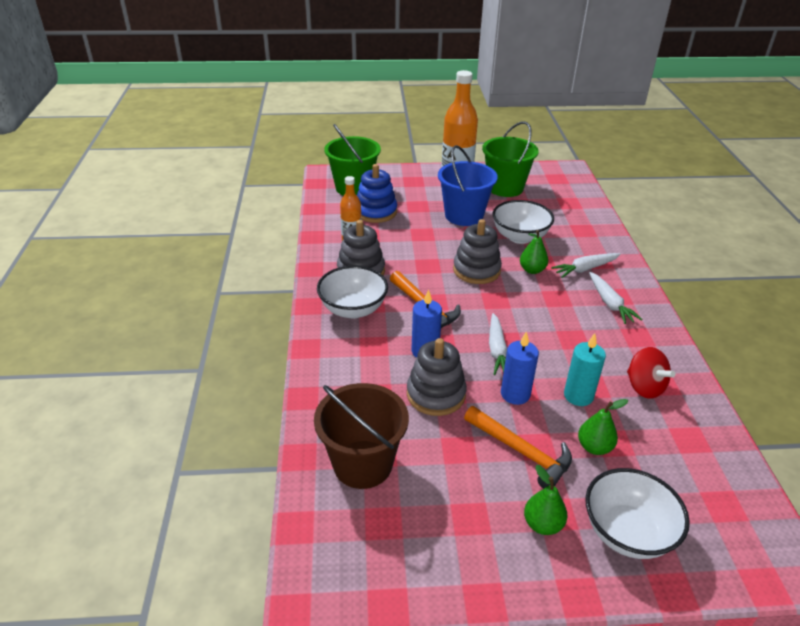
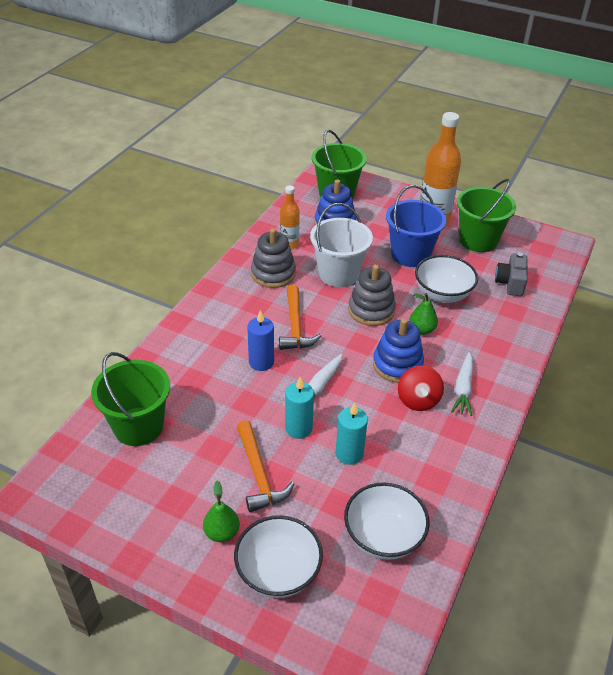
camera: 30 degrees right, 5 degrees up
brown bucket [314,383,409,489] -> green bucket [91,352,170,446]
white bowl [317,266,388,318] -> white bowl moved to [344,482,430,560]
grey stacking toy [407,338,467,416] -> none
blue candle [501,331,539,405] -> turquoise candle [285,377,314,439]
white carrot [551,253,621,278] -> none
green pear [578,399,628,455] -> none
red spinning top [627,347,675,399] -> red spinning top moved to [398,365,444,411]
none -> white bucket [310,203,373,287]
none -> blue stacking toy [373,318,424,383]
none -> grey camera [495,253,528,296]

